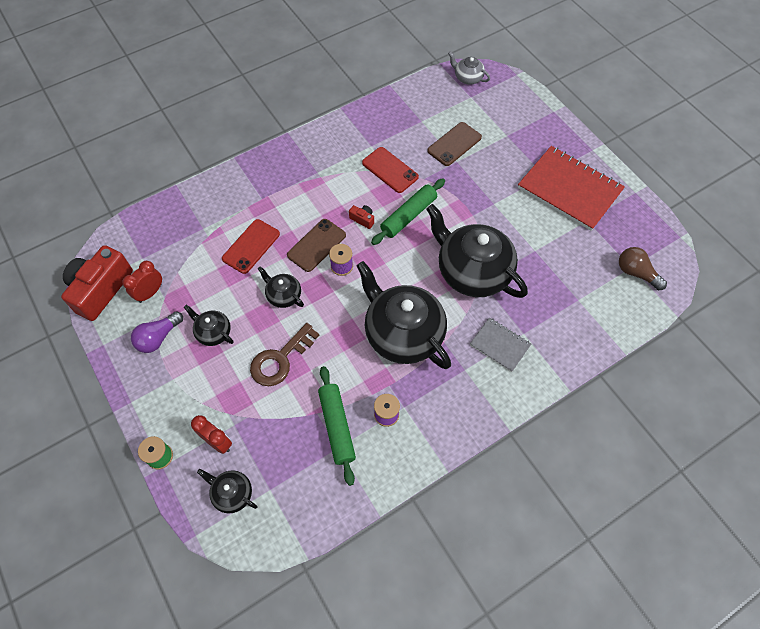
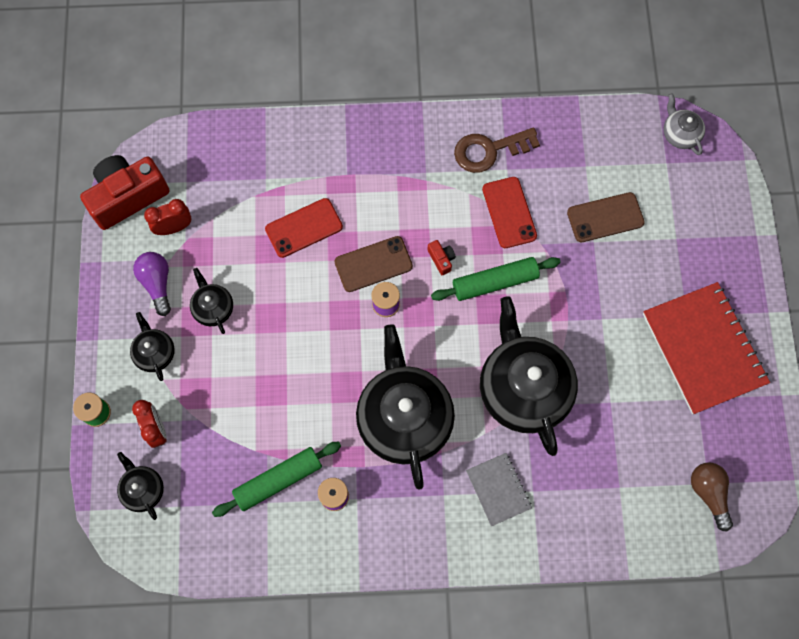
camera: 30 degrees right, 10 degrees up
purple light bulb [131,311,183,353] -> purple light bulb turned 90 degrees clockwise [133,252,171,316]
brown key [250,323,319,386] -> brown key moved to [454,127,540,173]
black teapot [258,266,304,308] -> black teapot moved to [130,312,175,381]
green rolling pin [318,366,356,486] -> green rolling pin turned 45 degrees clockwise [212,441,341,517]

